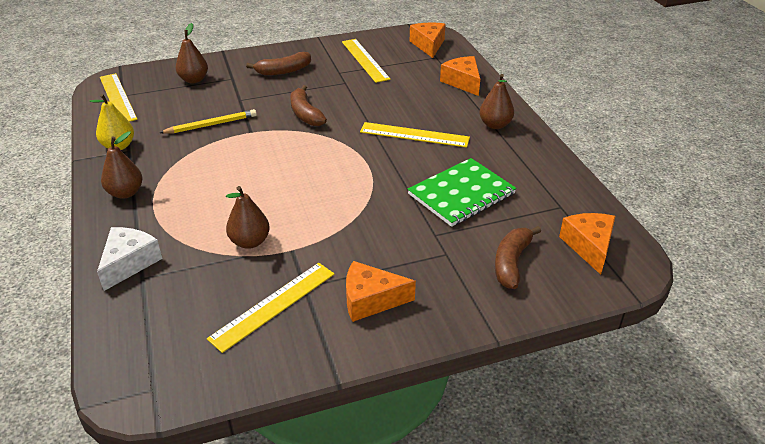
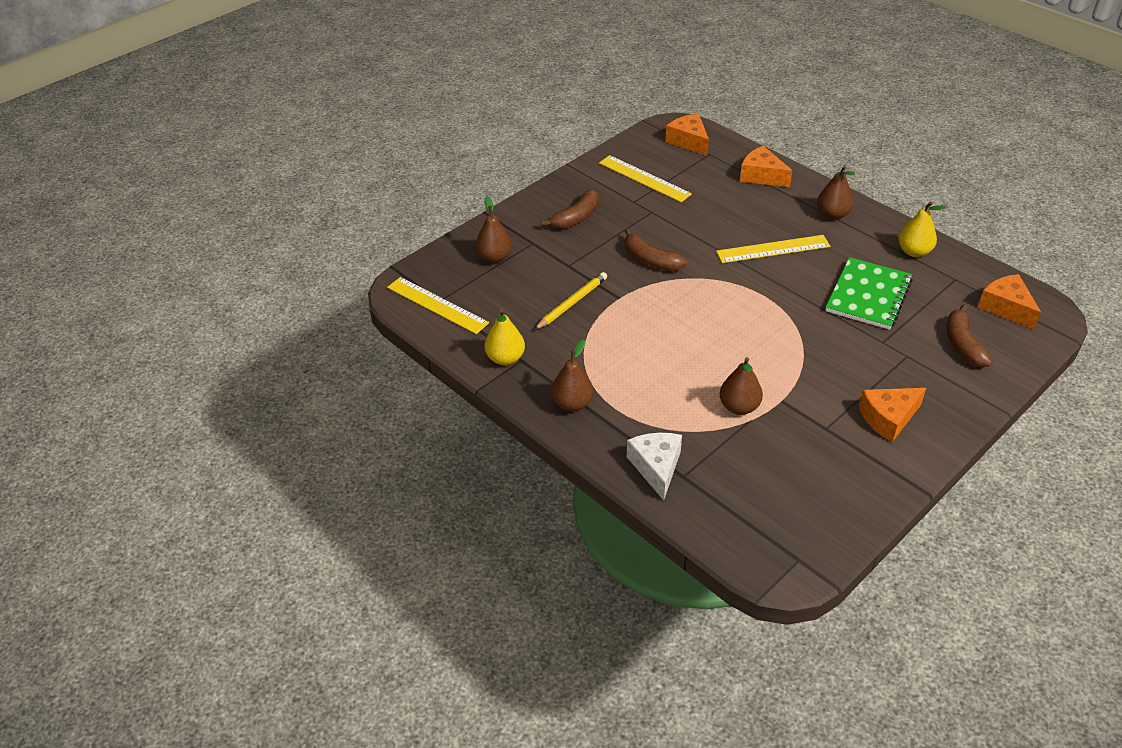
camera: 25 degrees left, 5 degrees up
yellow ruler [207,263,334,353] -> none
none -> yellow pear [898,201,947,257]

